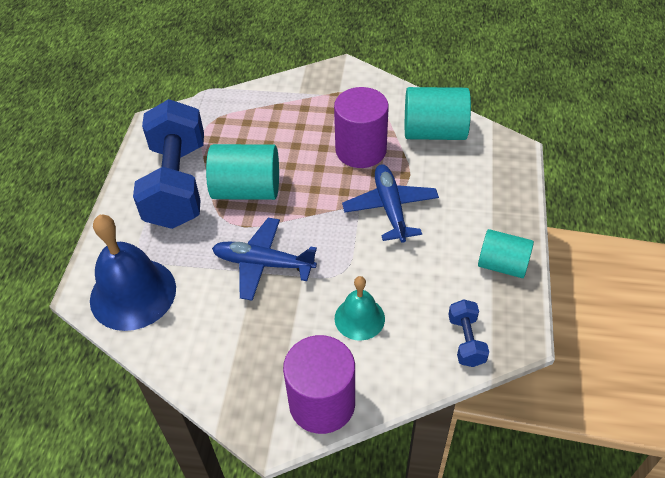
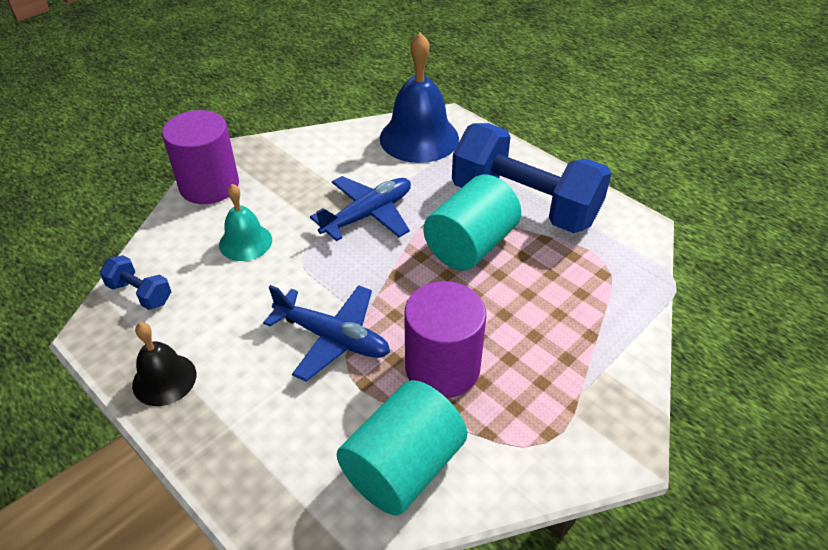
camera: 125 degrees right, 5 degrees down
turquoise cylinder [478,229,534,278] -> black bell [132,322,196,406]

